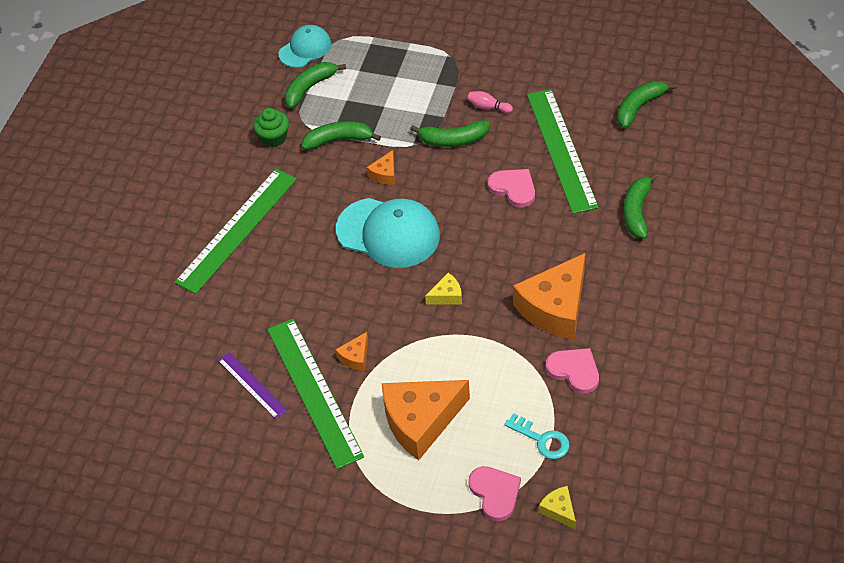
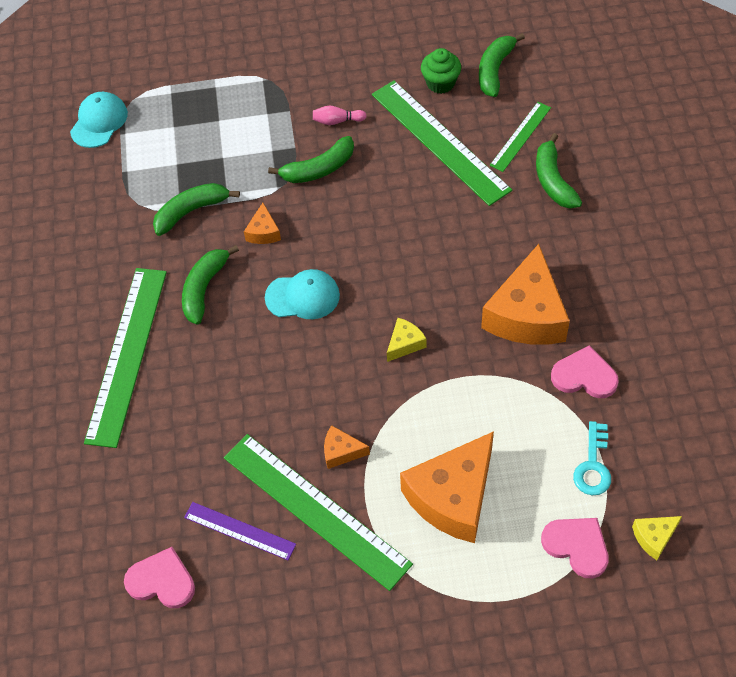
camera: 25 degrees left, 5 degrees up
green cupcake [253,108,289,147] -> green cupcake moved to [421,48,461,94]
green banana [285,62,346,109] -> green banana moved to [182,245,239,324]
orange cheese [335,332,368,371] -> orange cheese turned 90 degrees clockwise [324,425,370,469]
turquoise cap [336,198,440,268] -> turquoise cap [265,269,340,319], size x0.59
pink heart [488,169,535,207] -> pink heart moved to [124,547,195,608]
turquoise key [504,413,569,459] -> turquoise key turned 90 degrees clockwise [573,421,611,495]
yellow cheese [539,486,576,529] -> yellow cheese turned 60 degrees counterclockwise [632,516,682,560]
none -> green ruler [490,102,551,172]

